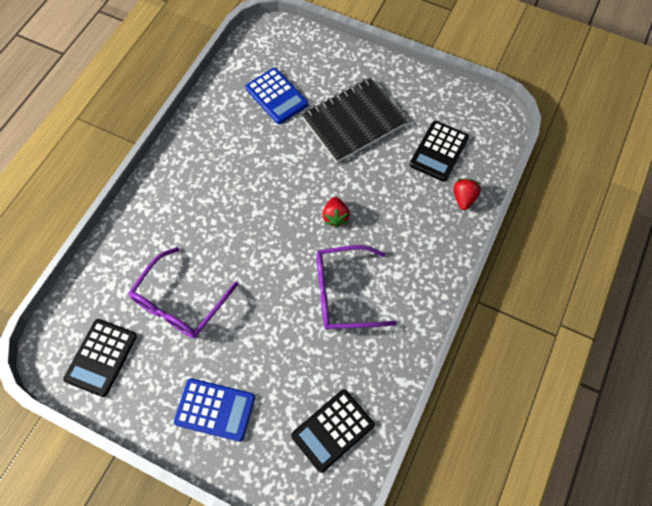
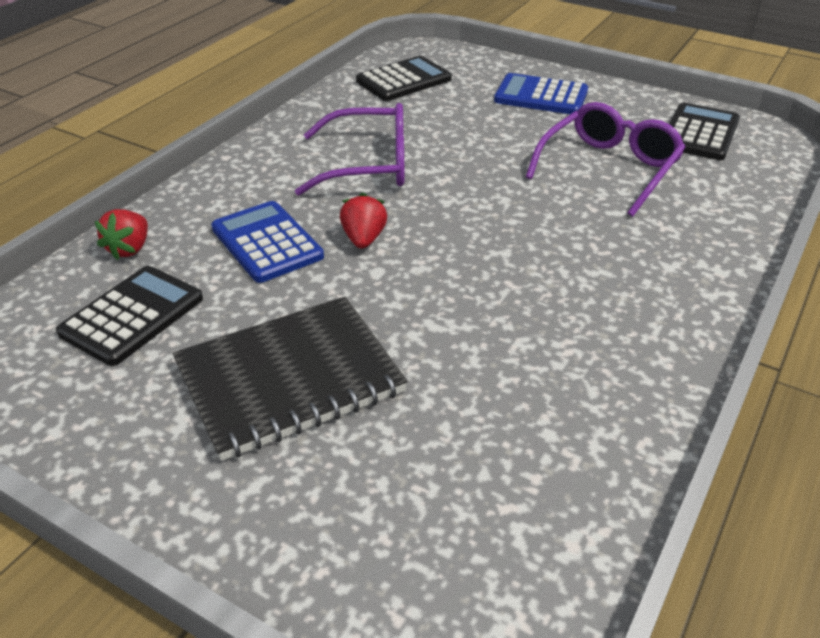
camera: 175 degrees left, 25 degrees down
blue calculator [245,68,308,124] -> blue calculator moved to [211,201,324,283]

